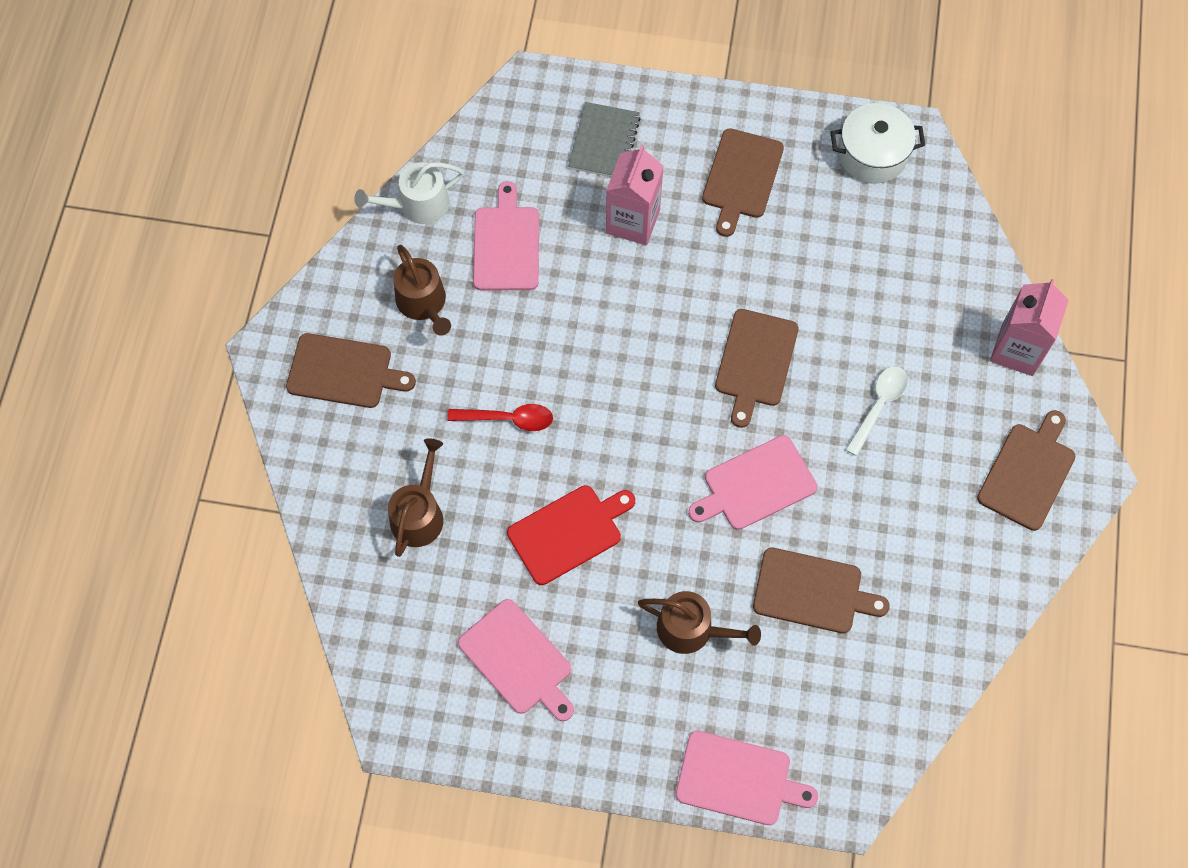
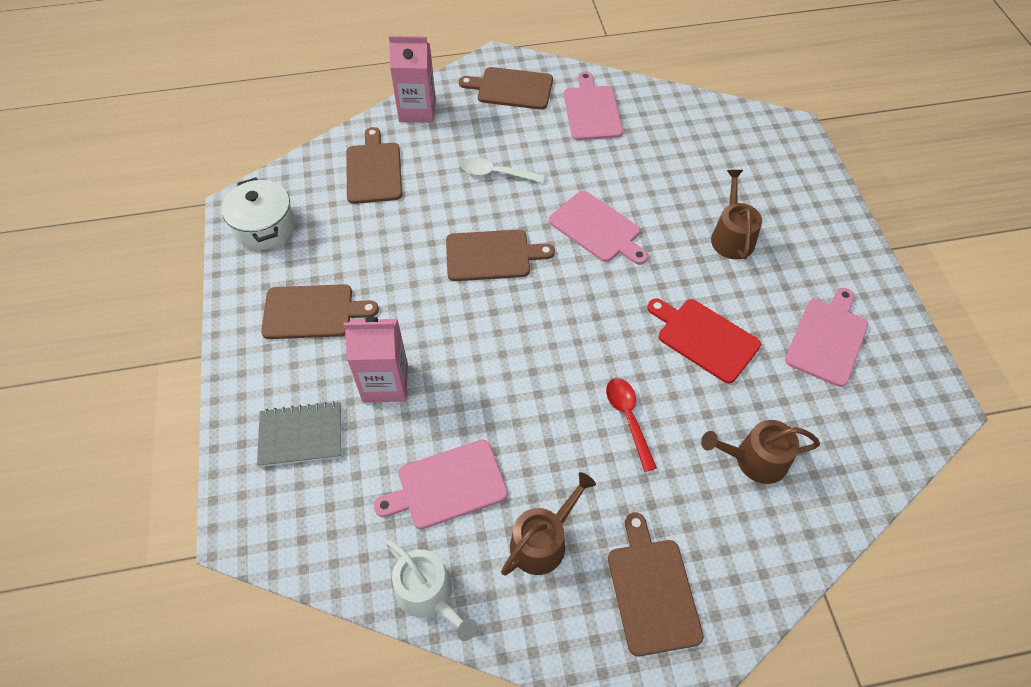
camera: 110 degrees left, 10 degrees down
pink cutting board [676,731,818,825] -> pink cutting board moved to [564,72,623,140]
brown cutting board [753,547,890,633] -> brown cutting board moved to [346,127,402,204]

